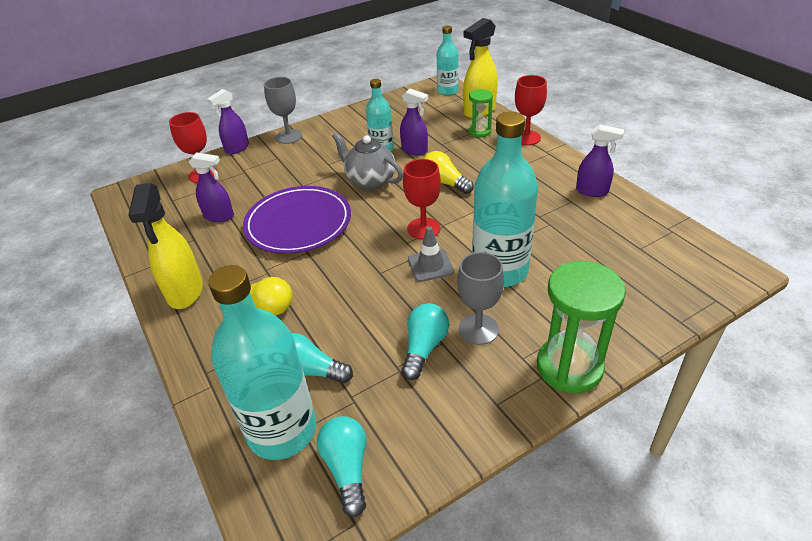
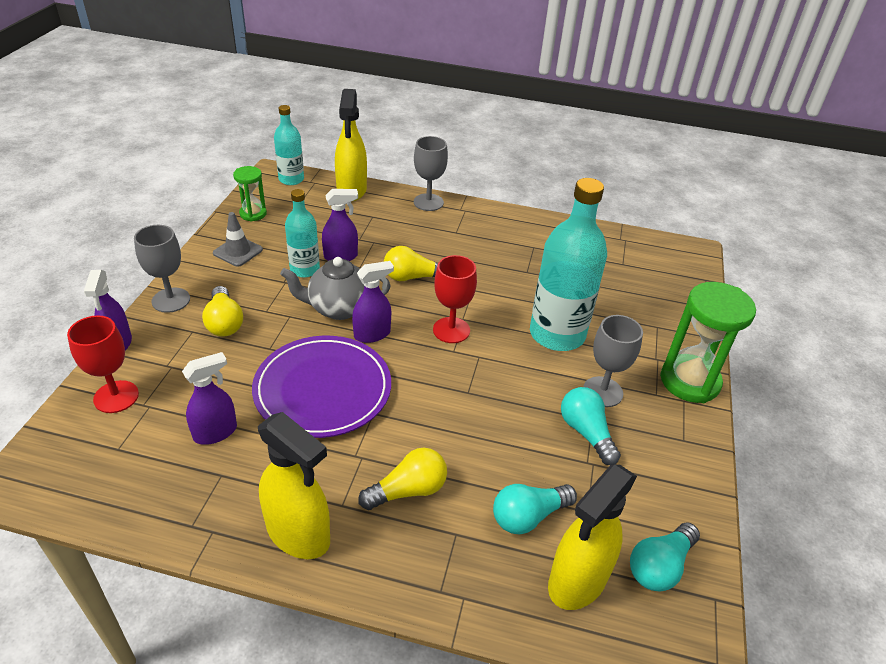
camera: 50 degrees left, 0 degrees up
turquoise bottle [208,265,316,460] -> yellow spray bottle [548,464,637,610]
turquoise light bulb [317,416,366,517] -> turquoise light bulb turned 75 degrees counterclockwise [630,522,700,592]
grey traffic cone [408,226,454,282] -> grey traffic cone moved to [213,212,263,267]
green hourglass [468,89,493,137] -> green hourglass moved to [233,166,267,222]
red goblet [515,75,547,145] -> grey goblet [414,136,448,211]
purple spray bottle [576,124,624,197] -> purple spray bottle moved to [352,261,394,343]
none -> yellow light bulb [202,286,243,337]

